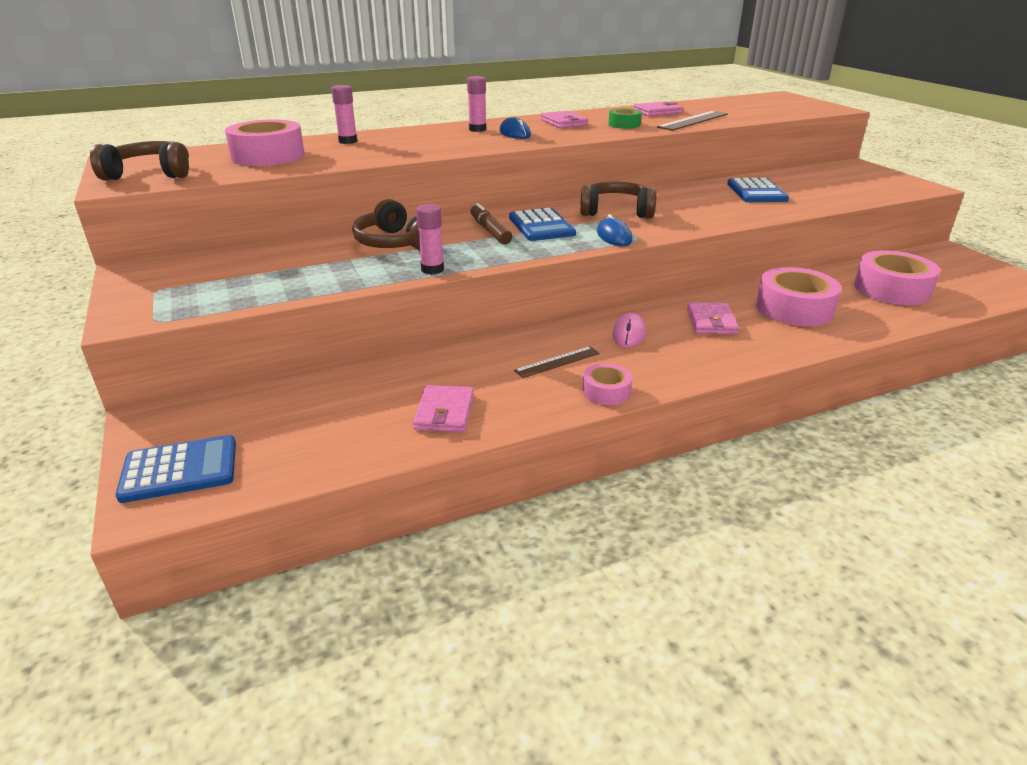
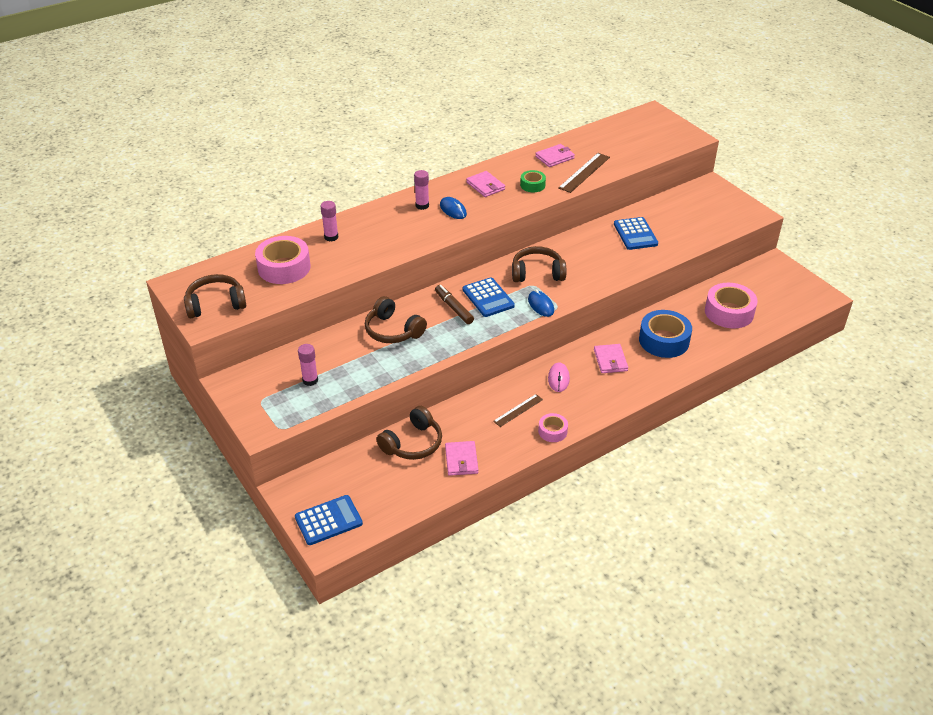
camera: 10 degrees left, 10 degrees up
pink glue stick [416,204,444,275] -> pink glue stick moved to [298,344,318,386]
pink tape [756,267,842,326] -> blue tape [639,310,692,358]
none -> brown headphones [376,406,442,460]

